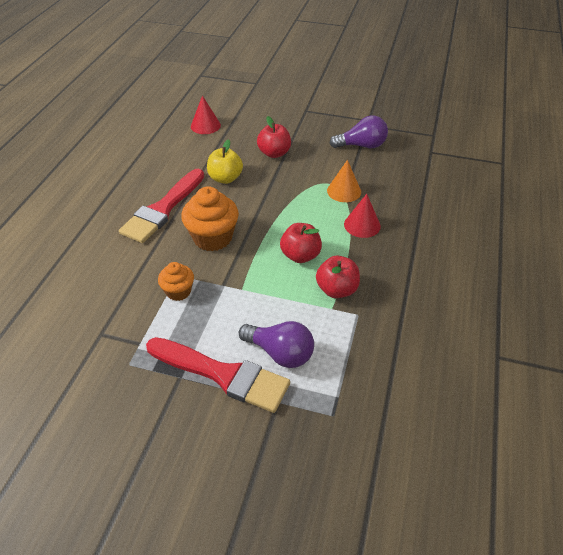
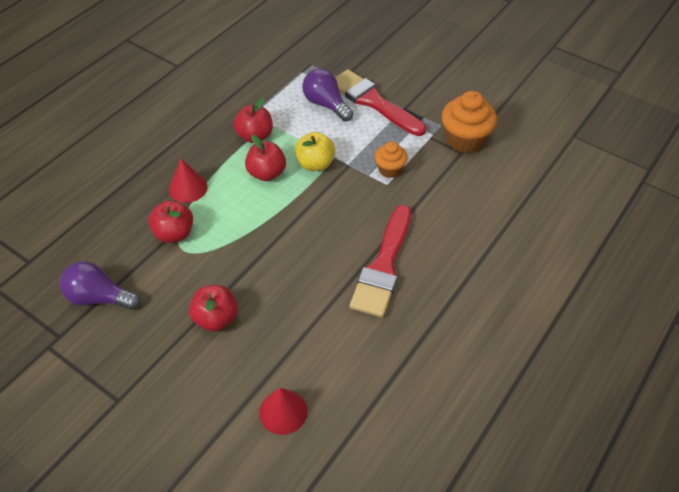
camera: 160 degrees left, 5 degrees up
red brush [119,169,204,243] -> red brush turned 150 degrees clockwise [350,205,411,317]
orange cupcake [181,186,239,251] -> orange cupcake moved to [442,91,497,154]
yellow apple [207,139,243,184] -> yellow apple moved to [295,132,335,171]
orange cone [327,160,361,202] -> red apple [149,201,193,243]

